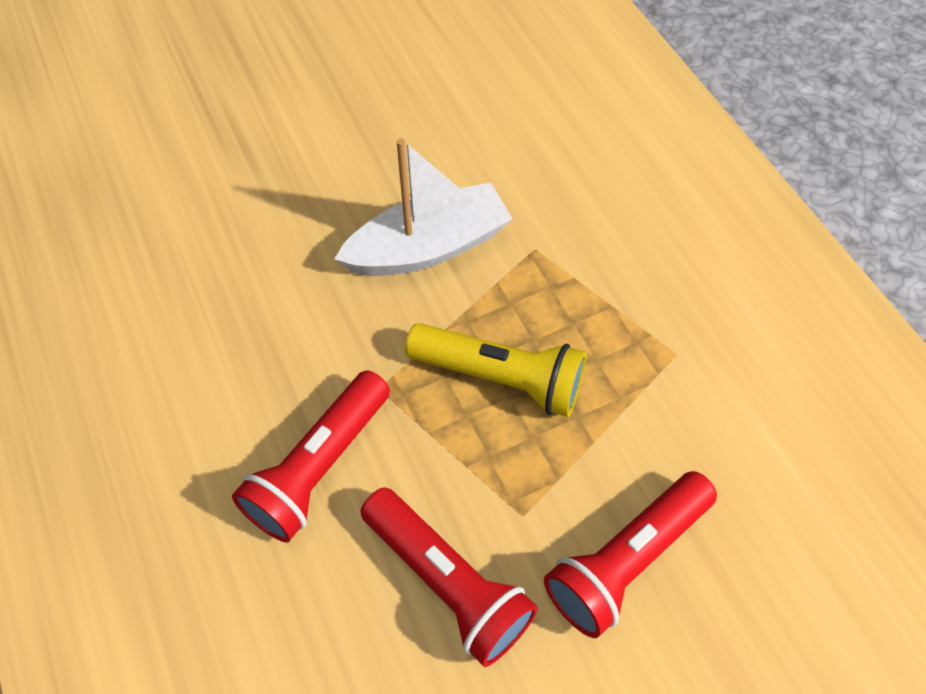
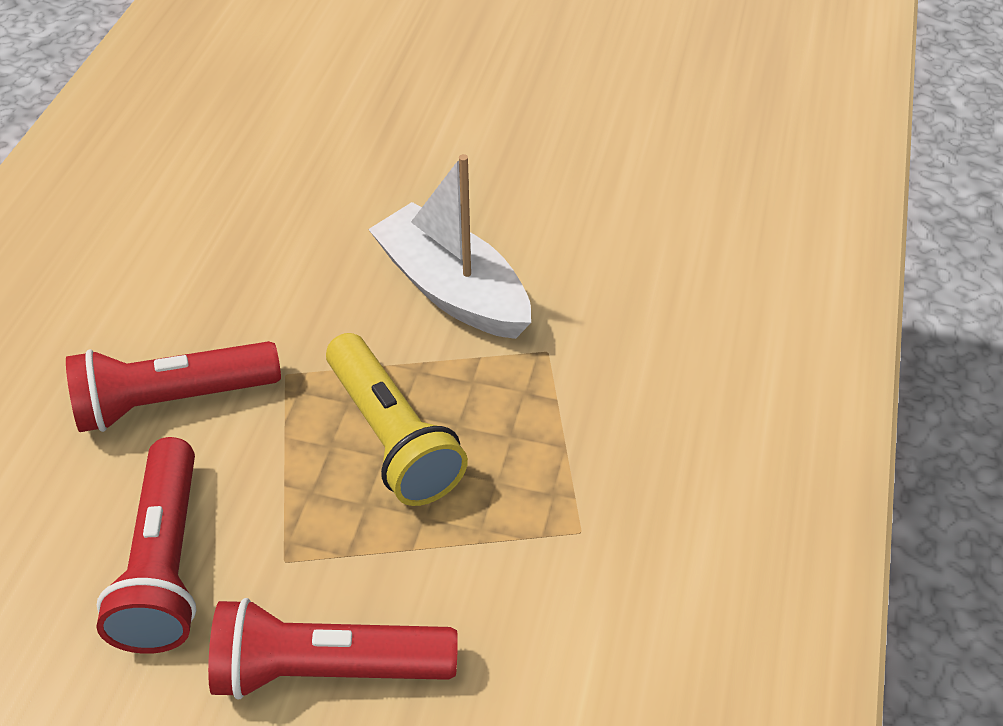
camera: 40 degrees right, 10 degrees down
white boat [335,138,513,276] -> white boat turned 150 degrees counterclockwise [368,154,531,339]

